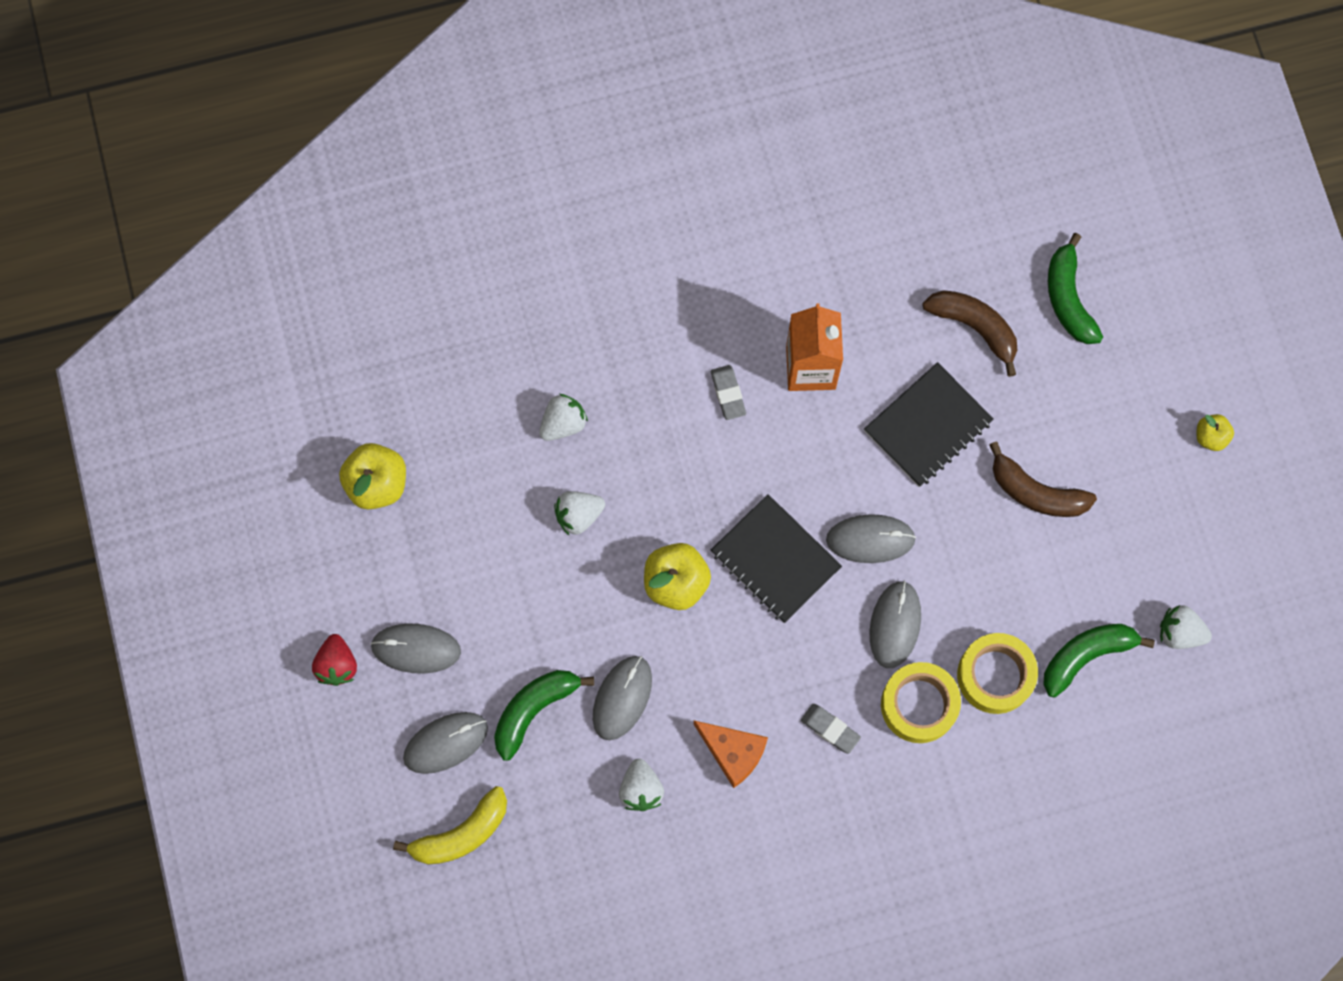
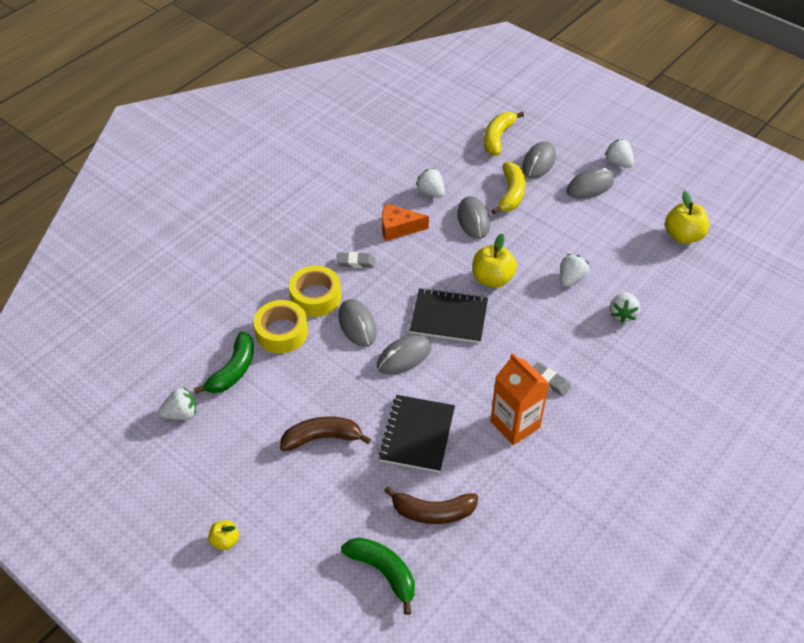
camera: 145 degrees right, 25 degrees down
red strawberry [312,634,357,686] -> white strawberry [605,139,634,168]
green banana [494,670,594,761] -> yellow banana [492,162,525,214]

